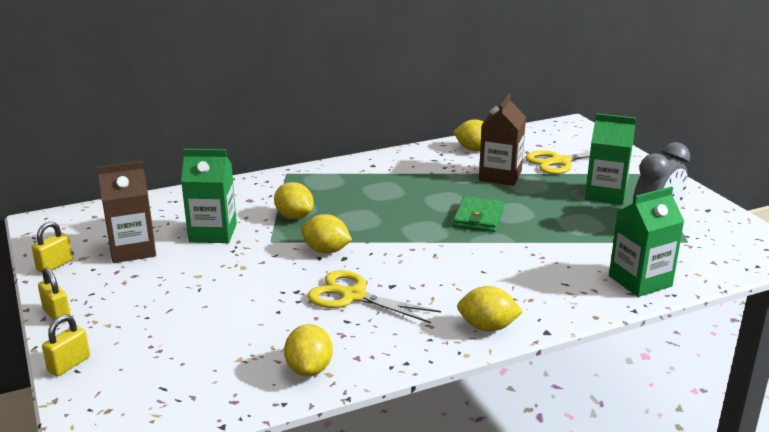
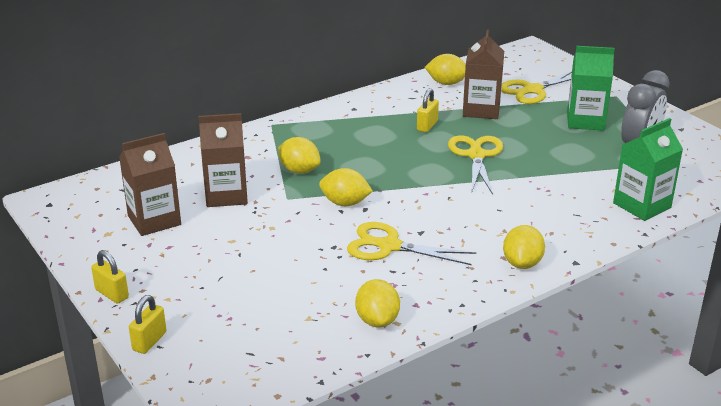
camera: 10 degrees left, 5 degrees up
yellow padlock [32,221,73,273] -> yellow padlock moved to [417,88,439,132]
green carton [181,149,237,243] -> brown carton [199,113,248,207]
green wallet [453,196,504,232] -> yellow scissors [448,135,503,195]
yellow lemon [457,286,523,332] -> yellow lemon turned 75 degrees counterclockwise [503,225,545,269]

